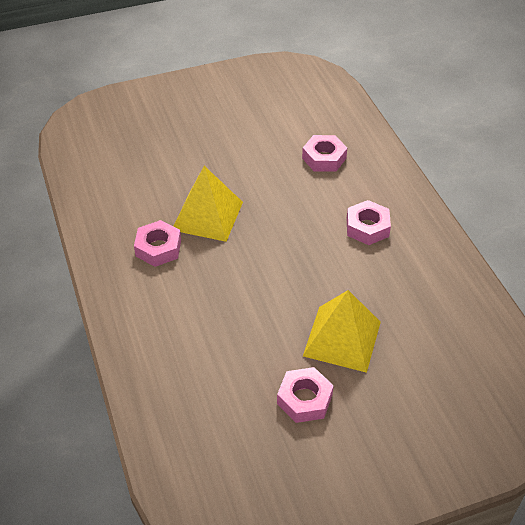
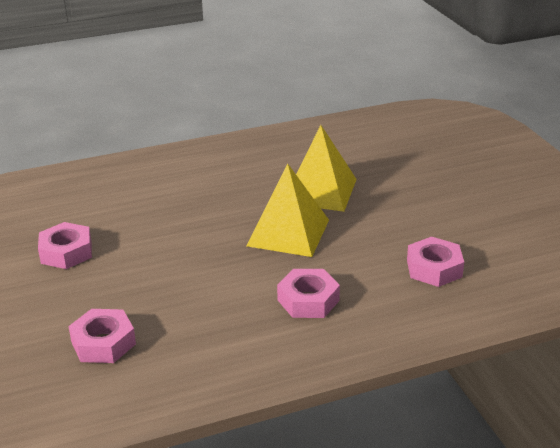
camera: 90 degrees right, 15 degrees down
pink nut [134,220,181,267] -> pink nut moved to [68,309,136,363]
yellow pyramid [303,290,381,373] -> yellow pyramid moved to [246,164,329,257]

